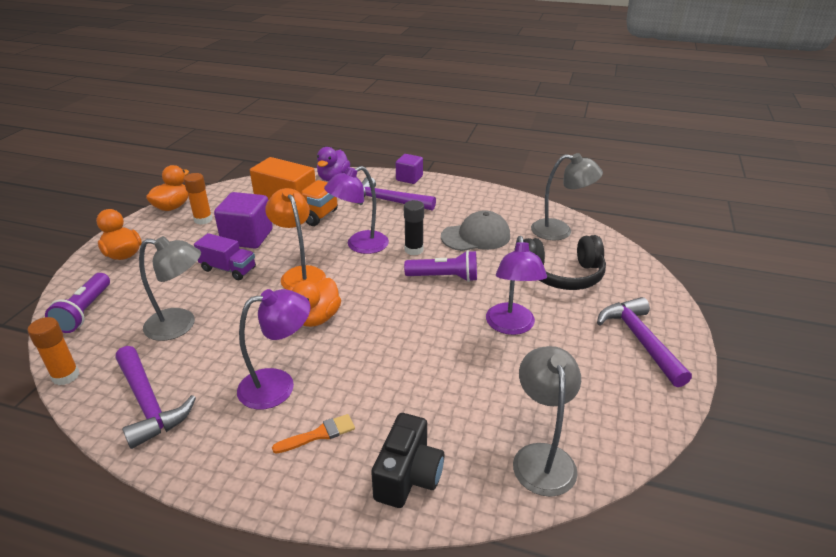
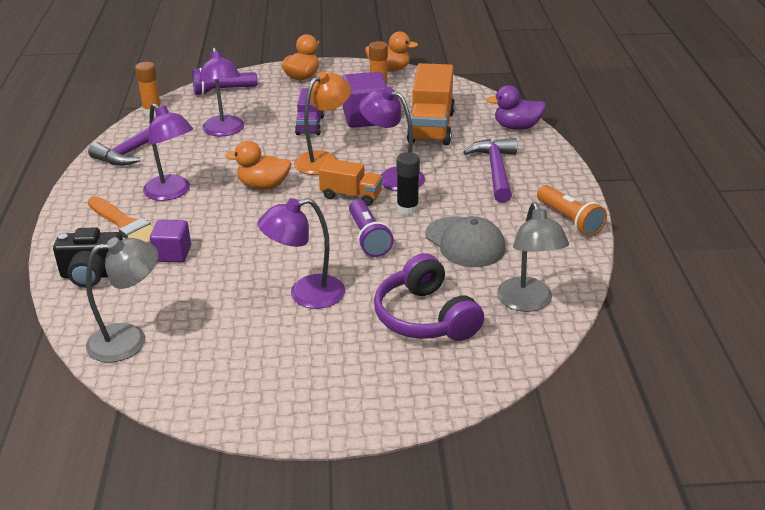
camera: 70 degrees right, 0 degrees up
grey lamp [139,236,201,341] -> purple lamp [199,47,244,136]
orange brush [272,414,355,453] -> orange brush [88,196,154,244], size x1.65
purple cube [396,154,423,184] -> purple cube moved to [150,220,191,262]
black headphones [524,235,606,290] -> purple headphones [374,253,484,341]
purple hammer [597,297,692,387] -> none
none -> orange truck [319,158,383,206]
none -> orange flashlight [537,185,607,237]

